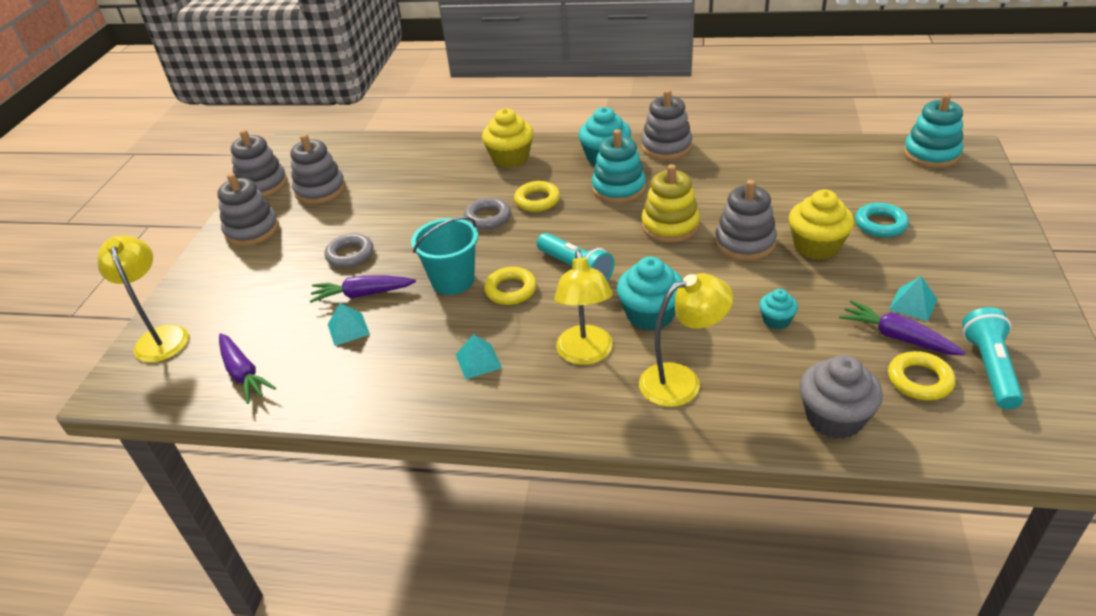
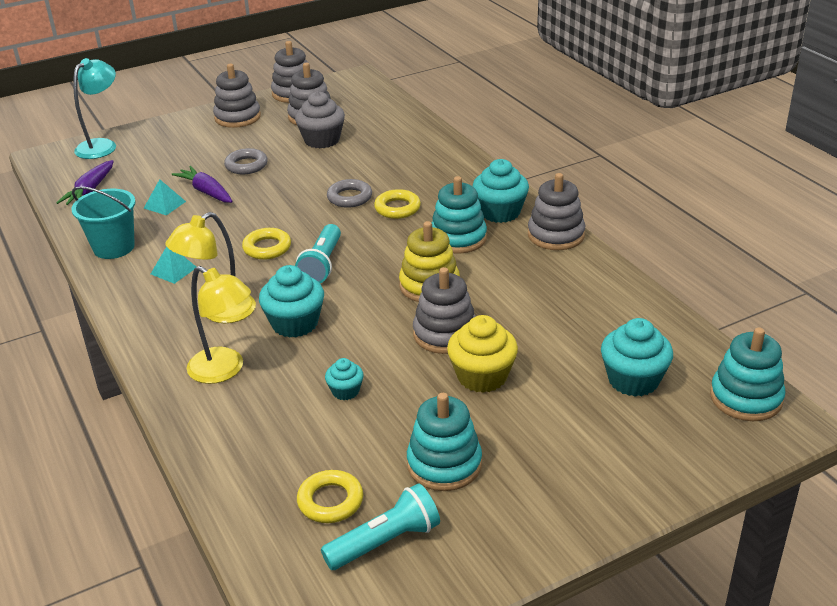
camera: 50 degrees right, 5 degrees down
yellow lamp [98,235,189,363] -> turquoise lamp [73,58,116,159]
turquoise bucket [411,216,478,295] -> turquoise bucket moved to [71,186,136,259]
yellow cupcake [482,109,533,168] -> none
grey cupcake [800,355,883,439] -> grey cupcake moved to [295,91,345,148]
purple carrot [839,300,966,355] -> none
turquoise ring [855,203,909,237] -> none
turquoise pyramid [889,276,937,321] -> turquoise stacking toy [407,393,482,491]
none -> turquoise cupcake [601,318,673,397]

